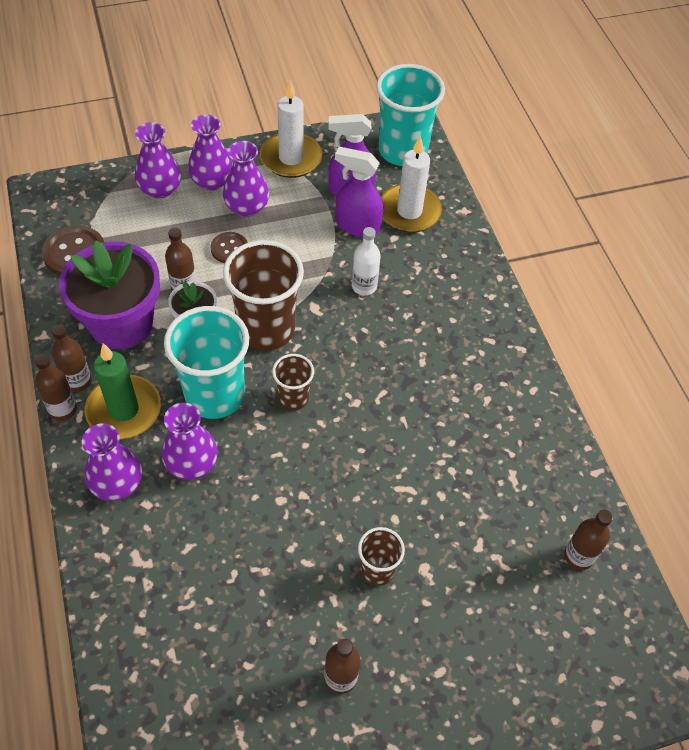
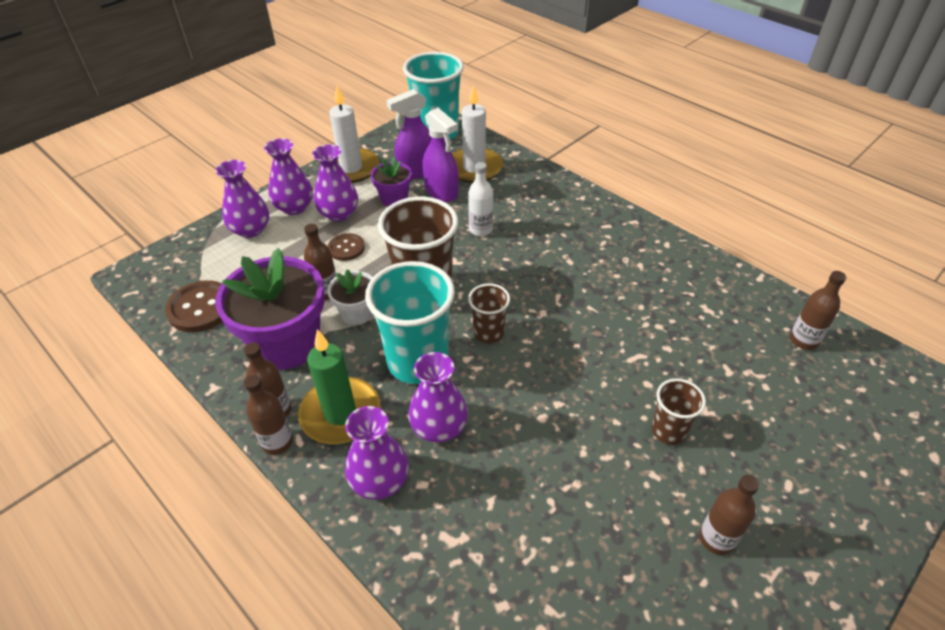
camera: 25 degrees left, 10 degrees down
purple spray bottle [335,147,384,237] -> purple spray bottle turned 120 degrees counterclockwise [422,108,459,202]
none -> purple flower pot [371,157,412,207]

